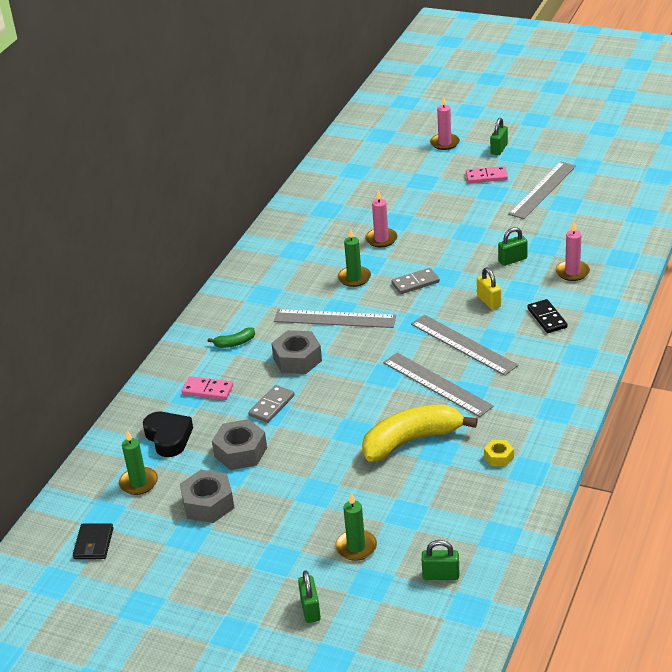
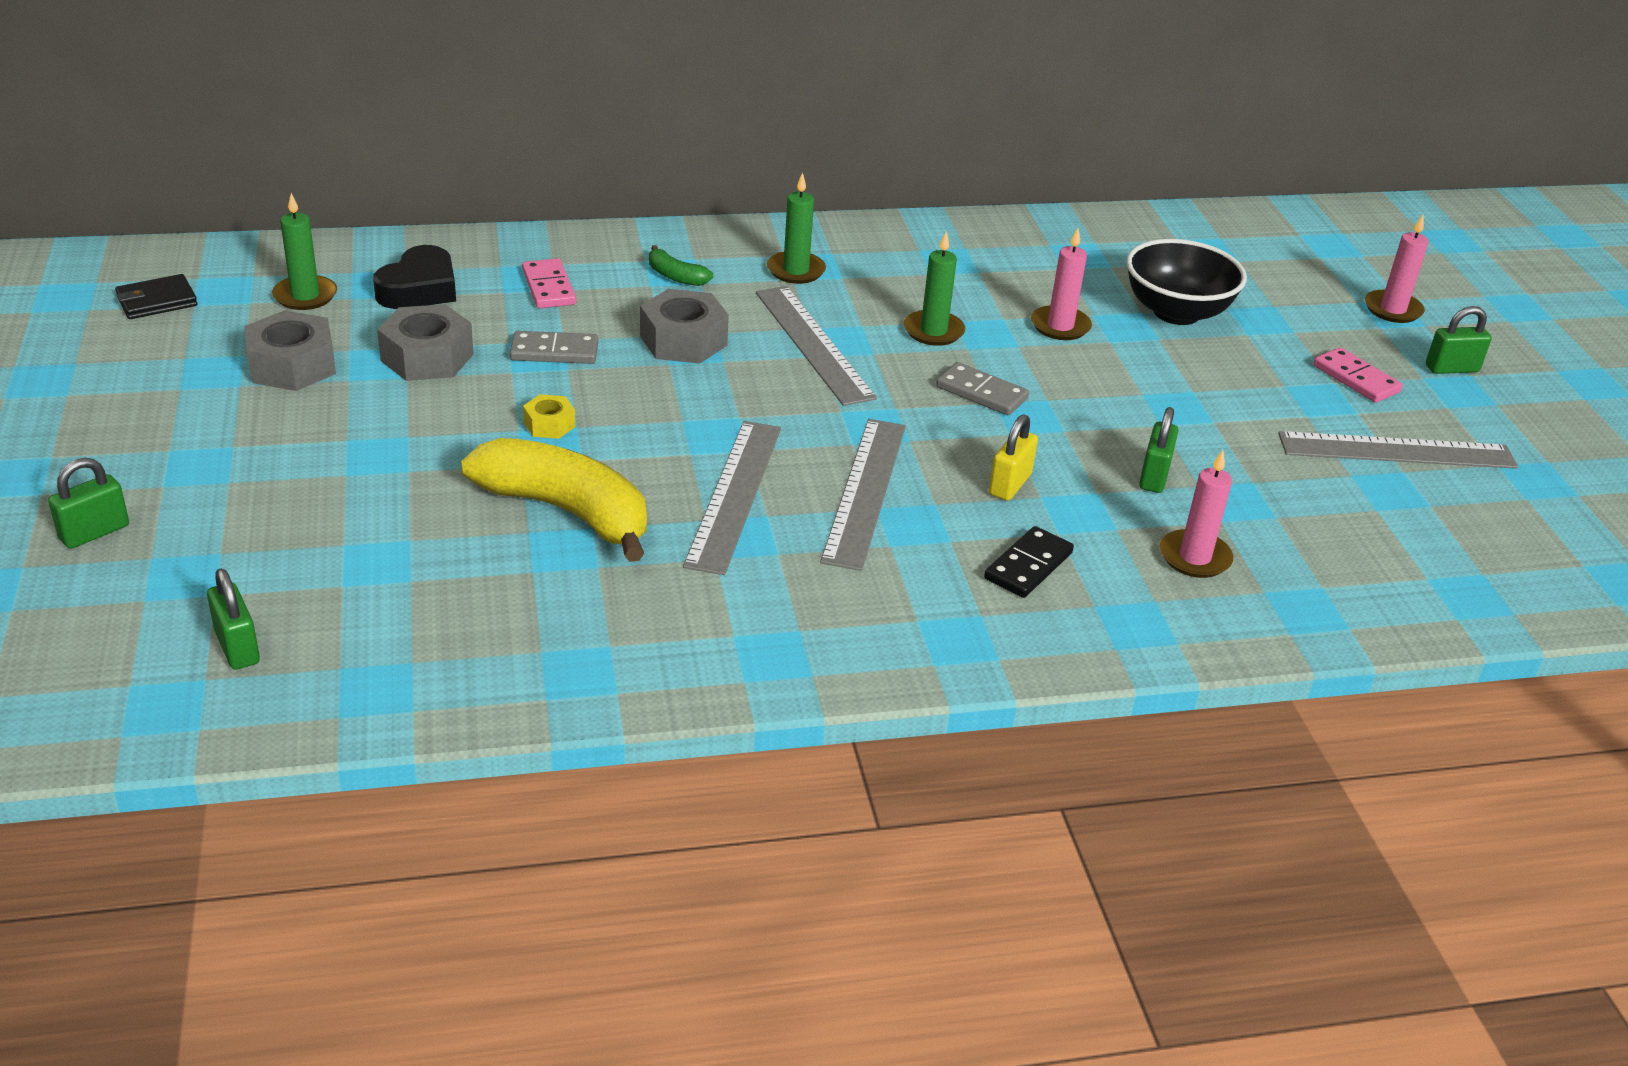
camera: 50 degrees right, 0 degrees up
green candle [335,493,377,561] -> green candle moved to [767,172,826,284]
yellow nut [484,440,514,466] -> yellow nut moved to [523,394,575,439]
green padlock [498,227,528,266] -> green padlock turned 75 degrees clockwise [1139,407,1178,493]
none -> black bowl [1126,239,1247,325]

